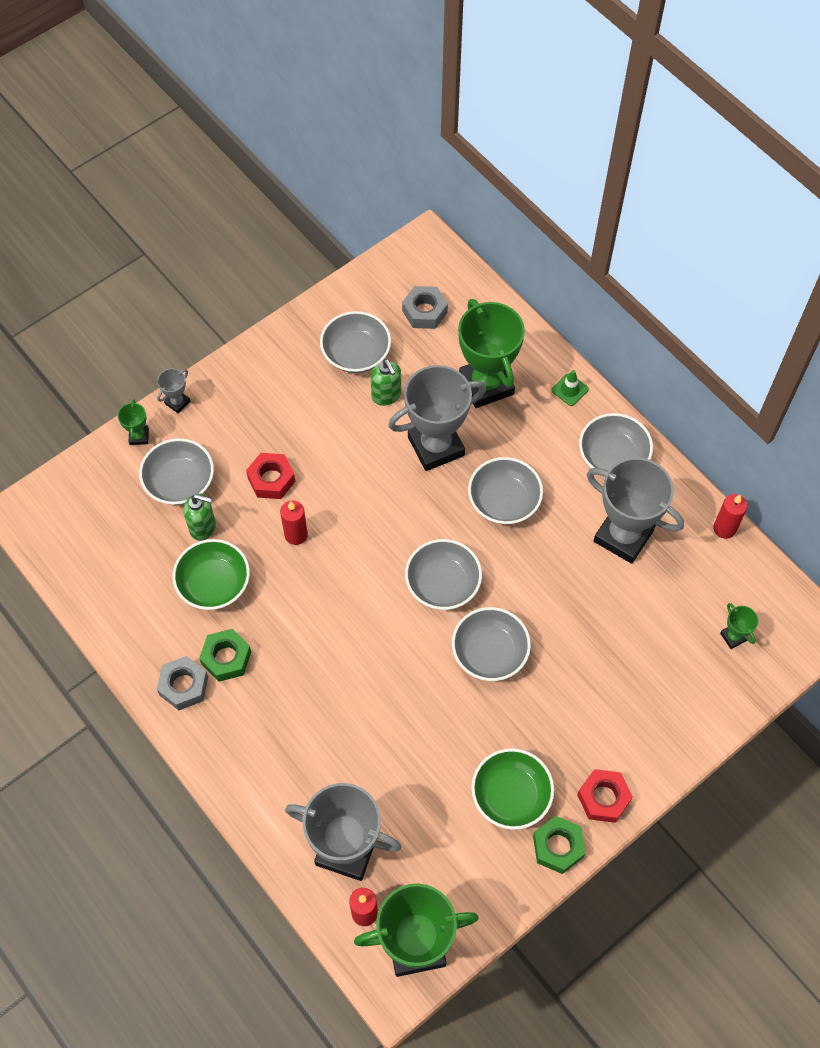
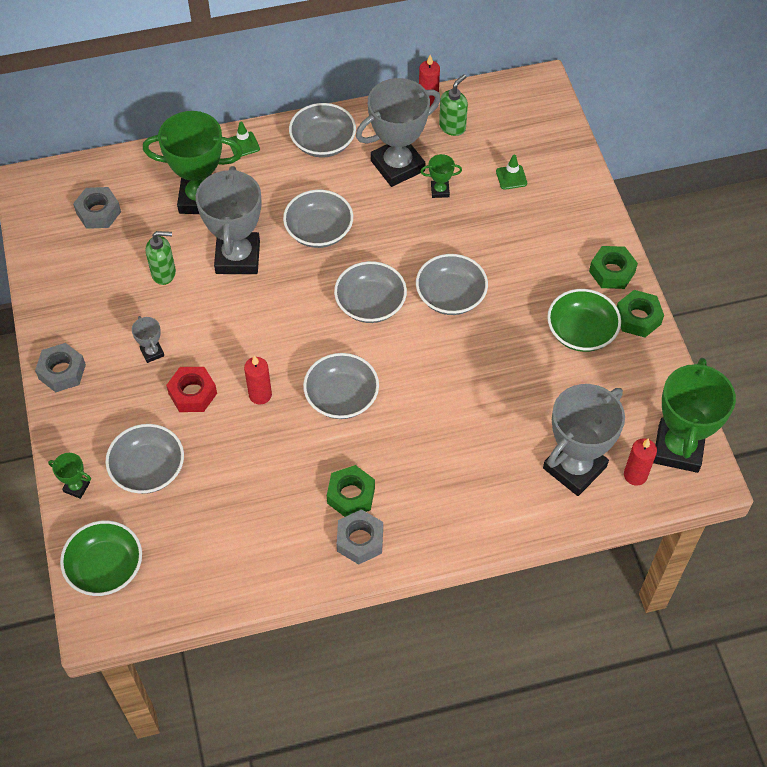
camera: 65 degrees left, 5 degrees down
grey trophy [157,368,190,413] -> grey trophy moved to [132,316,164,363]
green bowl [172,539,250,610] -> green bowl moved to [60,520,142,596]
green soap dispenser [184,493,216,541] -> green soap dispenser moved to [439,74,468,136]
grey bowl [320,311,391,373] -> grey bowl moved to [303,353,379,419]
red nut [577,769,633,823] -> green nut [589,246,638,289]
green trophy [720,603,758,649] -> green trophy moved to [420,154,462,198]
none -> grey nut [35,343,86,392]
none -> green traffic cone [496,155,527,190]

